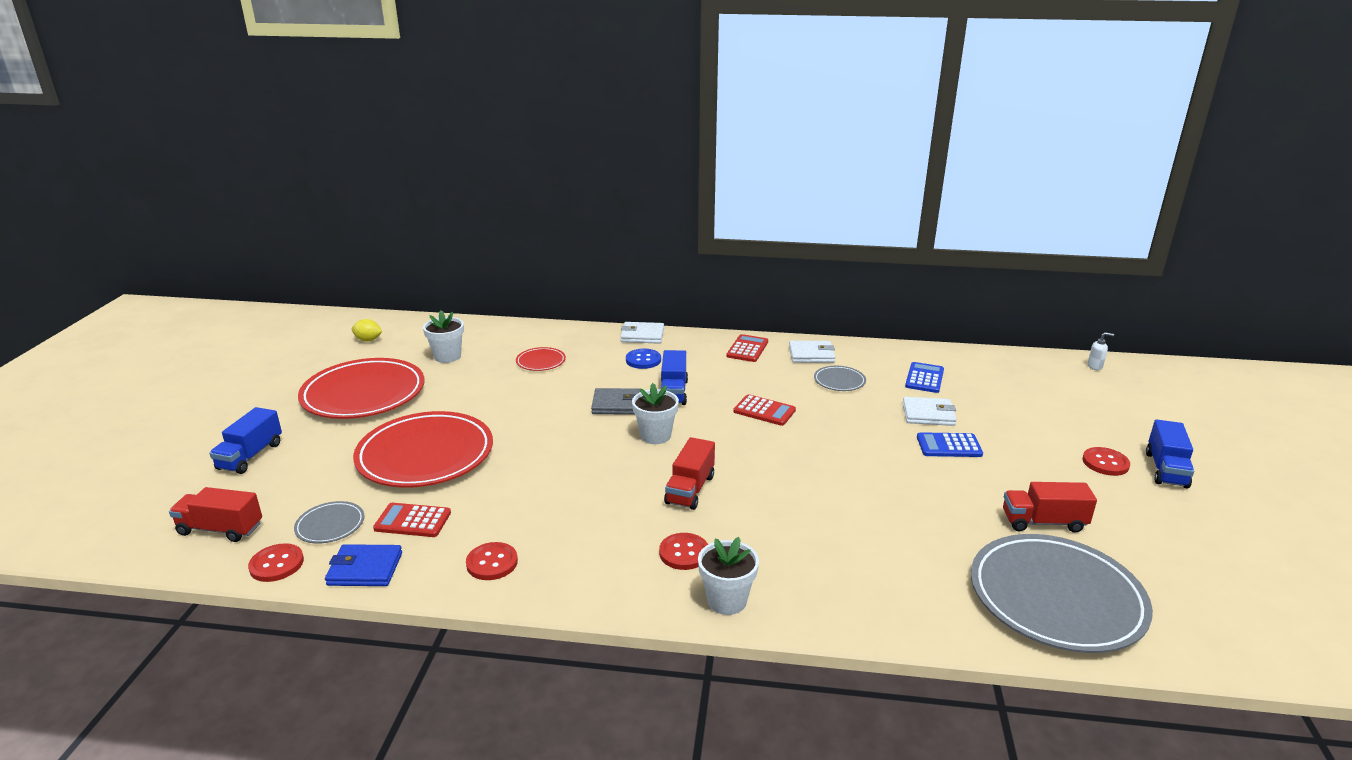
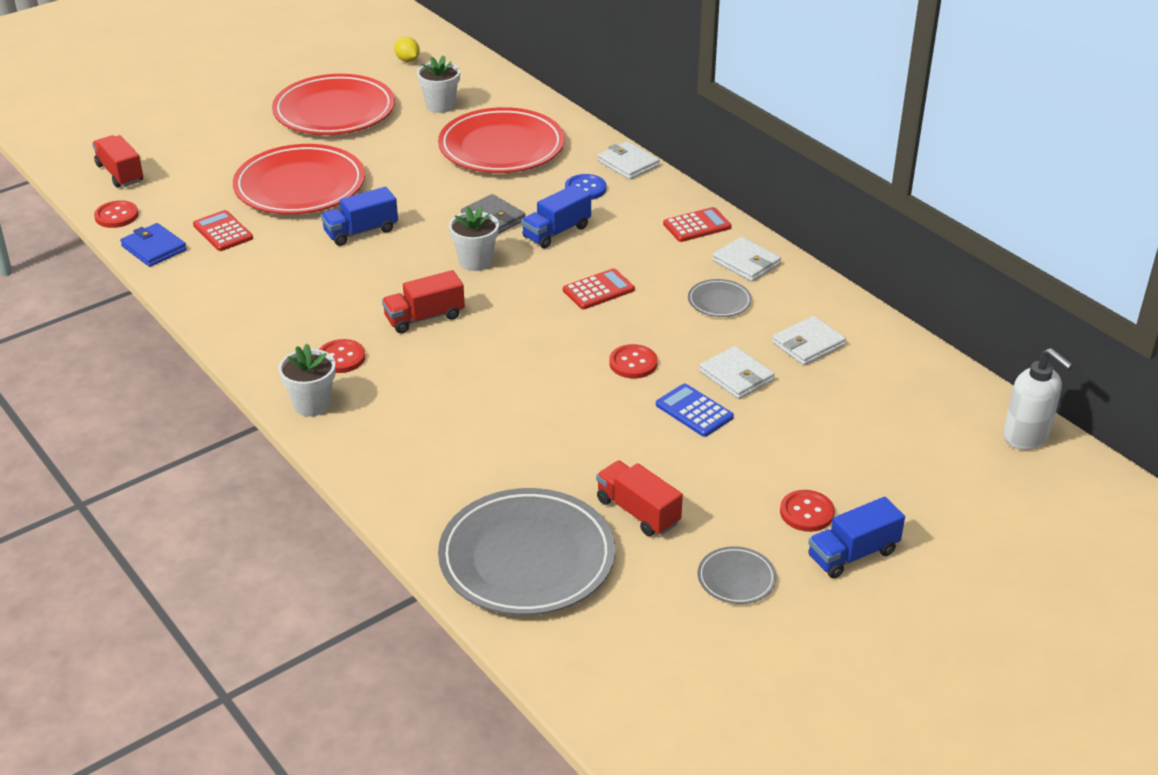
camera: 45 degrees right, 10 degrees up
blue truck [209,407,282,474] -> blue truck moved to [321,187,398,246]
grey plate [294,501,364,543] -> grey plate moved to [697,546,776,604]
red button [466,542,518,580] -> red button moved to [609,344,658,379]
red plate [516,347,566,371] -> red plate [438,107,565,173], size x2.27
red calculator [733,394,796,426] -> red calculator turned 105 degrees counterclockwise [563,268,635,309]
blue calculator [905,362,944,393] -> white wallet [772,316,846,365]
white soap dispenser [1088,332,1114,370] -> white soap dispenser [1003,348,1073,450], size x2.09

